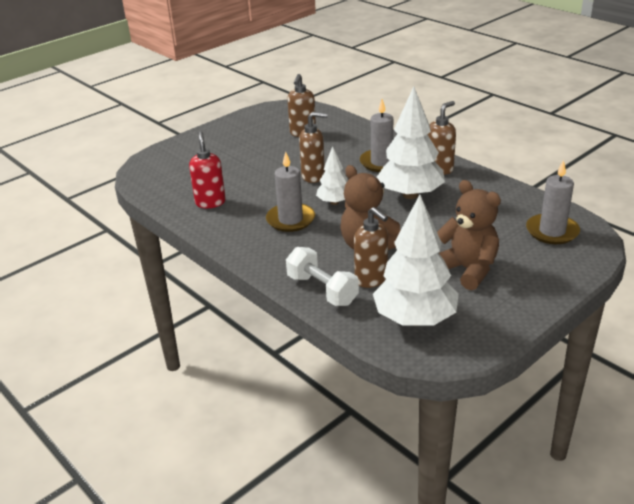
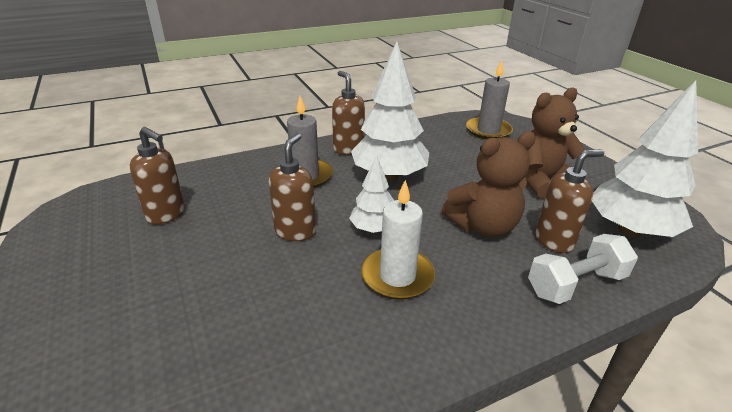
camera: 75 degrees left, 0 degrees up
red soap dispenser [189,131,226,208] -> none
grey candle [266,151,315,232] -> white candle [361,180,435,300]

